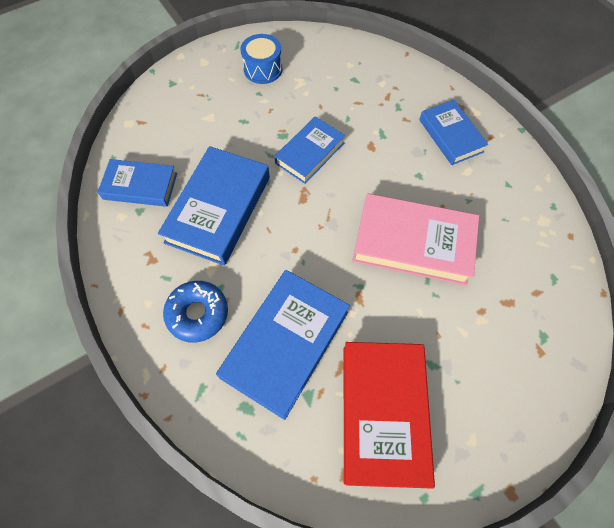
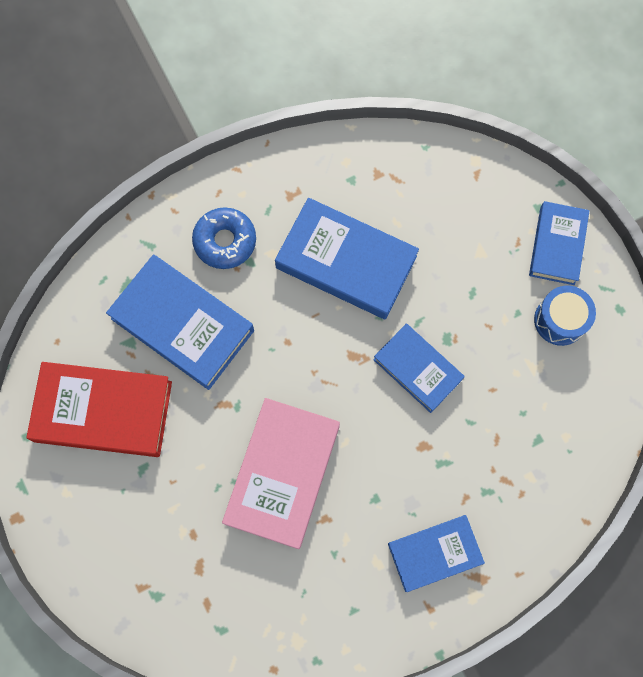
camera: 95 degrees right, 10 degrees up
blue book [98,159,177,207] -> blue book moved to [529,201,590,285]

